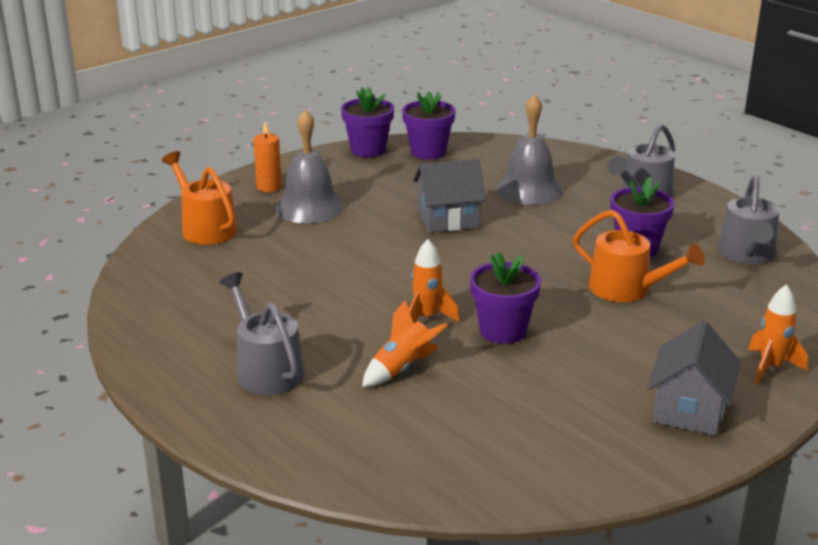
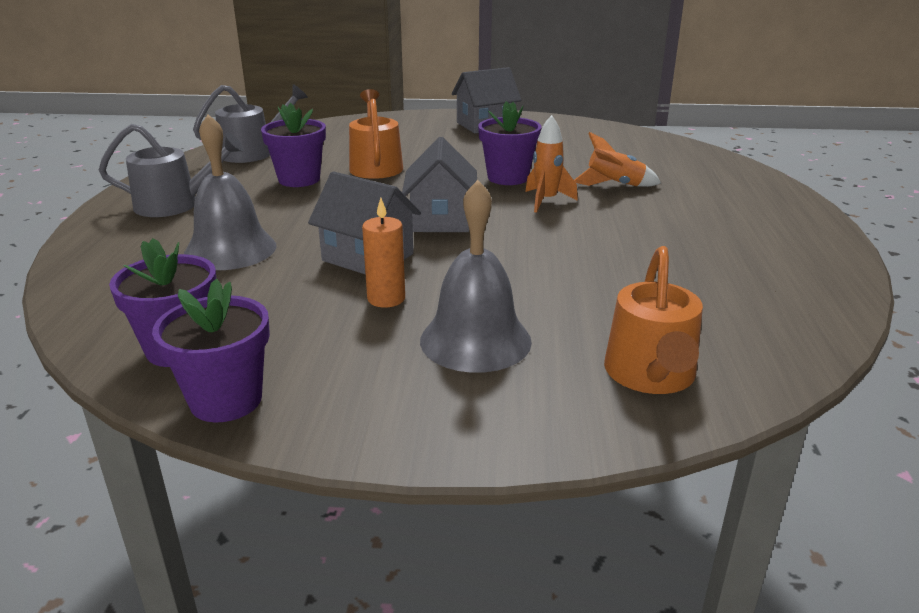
camera: 135 degrees left, 0 degrees up
grey watering can [220,272,305,395] -> none
orange candle [253,122,282,192] -> orange candle moved to [362,198,405,308]
orange rocket [748,284,808,384] -> none
none -> grey house [402,137,477,232]

